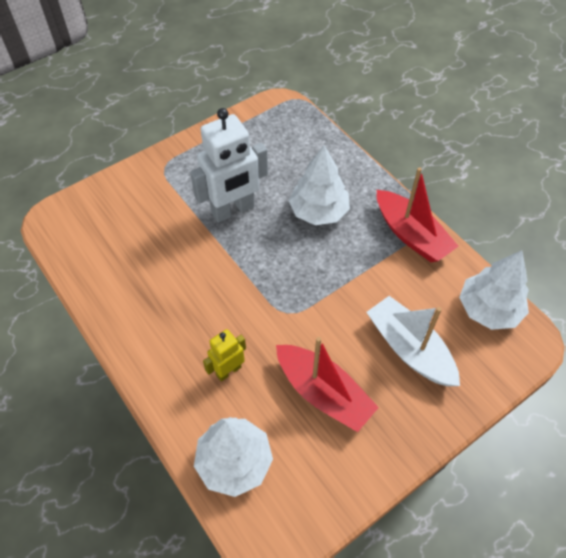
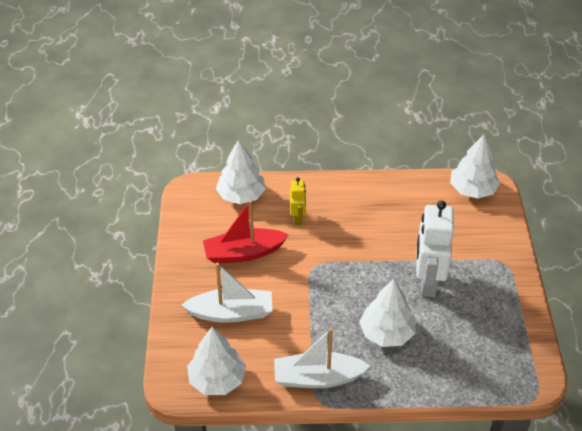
camera: 125 degrees right, 10 degrees down
red boat [377,167,459,262] -> white boat [274,328,370,388]
none -> white tree [450,134,500,199]

